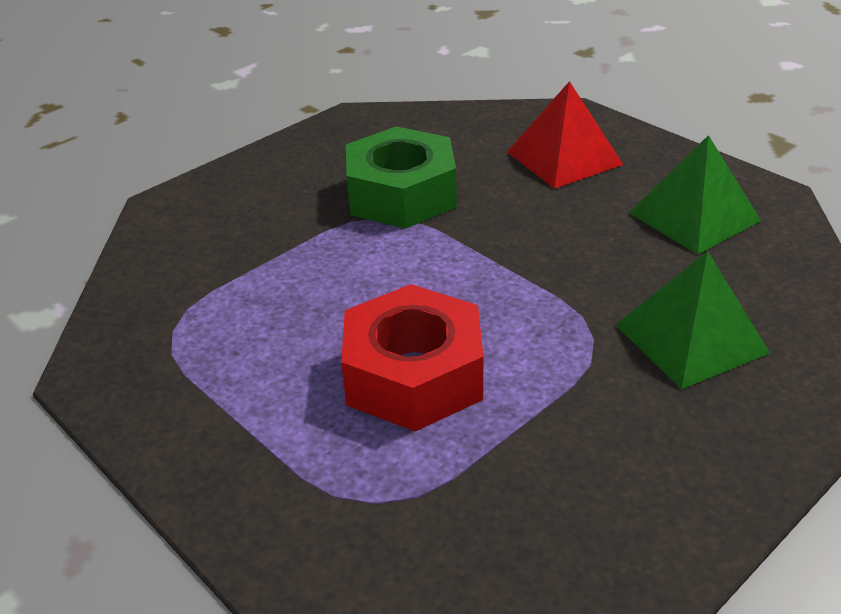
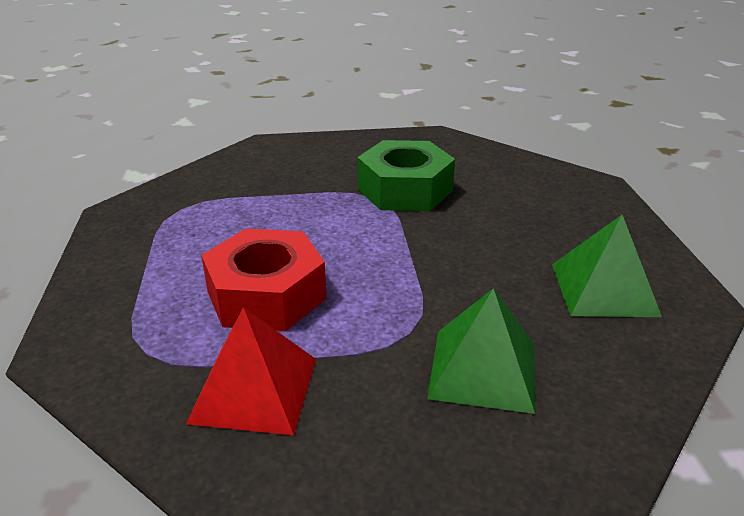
camera: 35 degrees right, 5 degrees down
red pyramid [507,81,623,189] -> red pyramid moved to [186,307,316,435]

